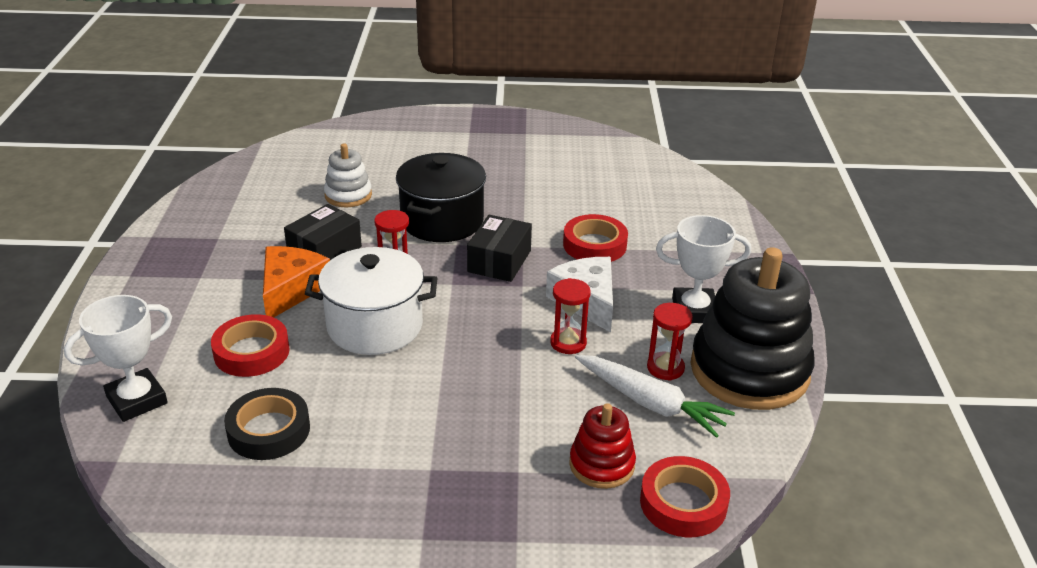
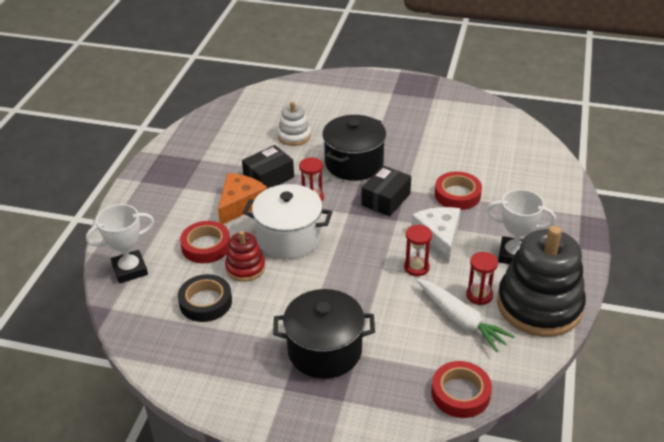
camera: 15 degrees right, 5 degrees up
red stacking toy [569,403,636,489] -> red stacking toy moved to [225,231,265,282]
none -> black pot [273,289,375,379]

